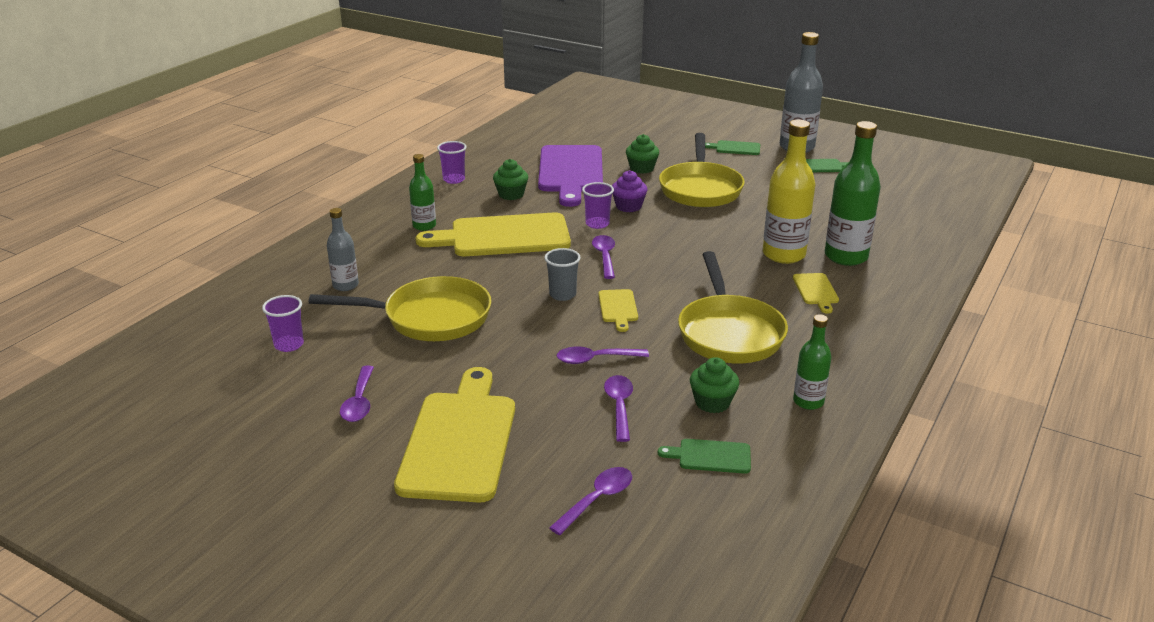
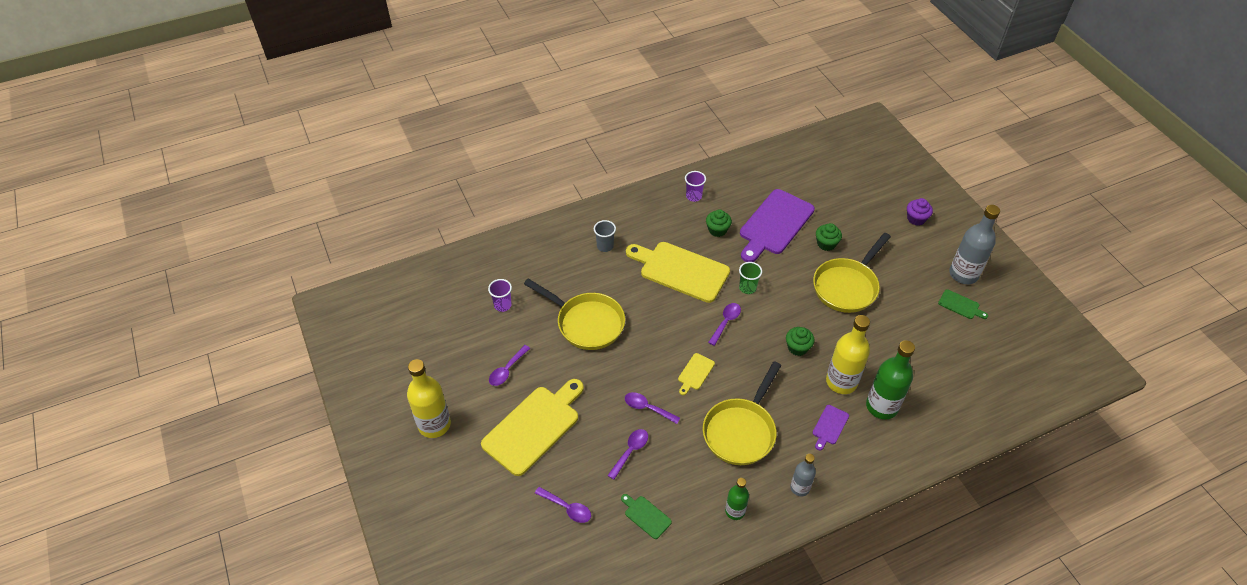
camera: 35 degrees right, 20 degrees up
grey bottle [327,208,359,291] -> grey bottle moved to [790,454,816,496]
green bottle [409,154,436,231] -> none
grey cup [545,248,581,301] -> grey cup moved to [594,220,616,252]
purple spoon [549,467,632,535] -> purple spoon turned 45 degrees clockwise [535,487,591,523]
purple cup [582,182,614,229] -> green cup [739,262,762,294]
purple cupcake [612,170,647,212] -> purple cupcake moved to [907,198,933,226]
green cupcake [690,357,739,413] -> green cupcake moved to [786,327,815,356]
green cutting board [705,140,760,155] -> none
yellow cutting board [793,273,839,313] -> purple cutting board [813,405,849,451]
none -> yellow bottle [407,359,451,438]

